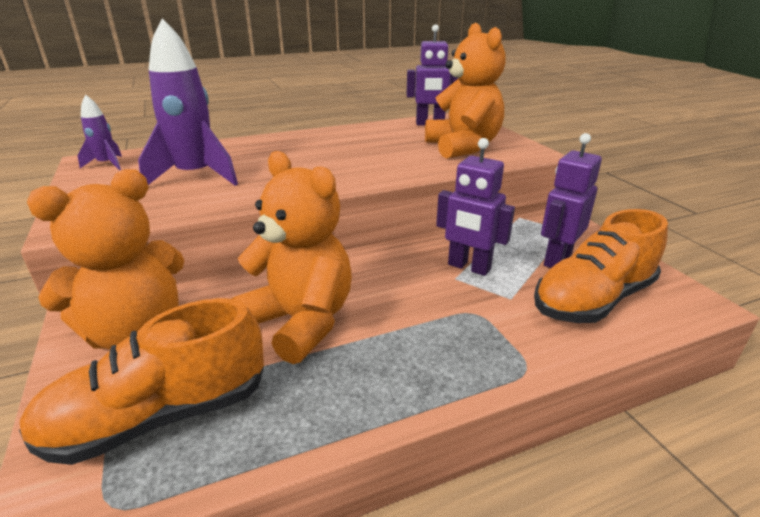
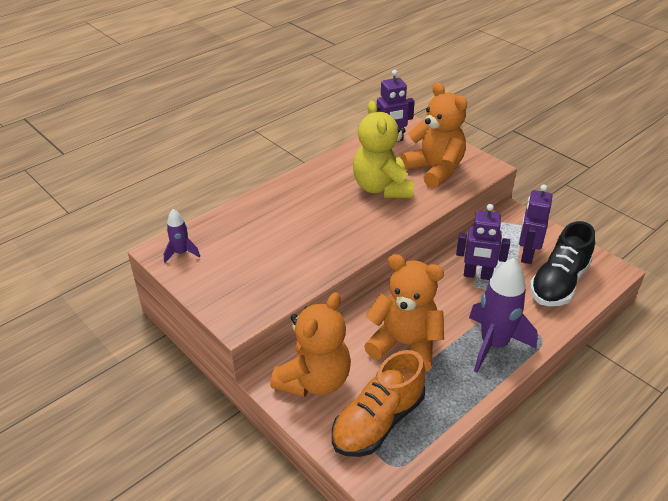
camera: 20 degrees left, 10 degrees up
purple rocket [138,18,238,186] -> purple rocket moved to [469,258,538,373]
orange shoe [534,209,668,323] -> black shoe [530,221,595,306]
none -> yellow teddy bear [353,101,414,198]

